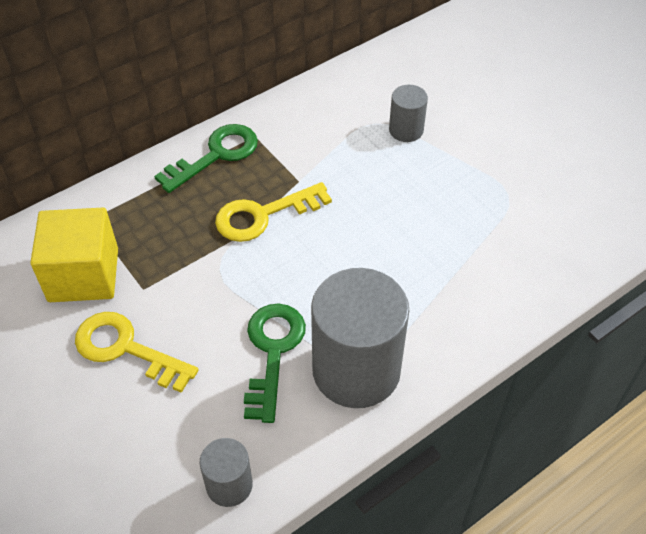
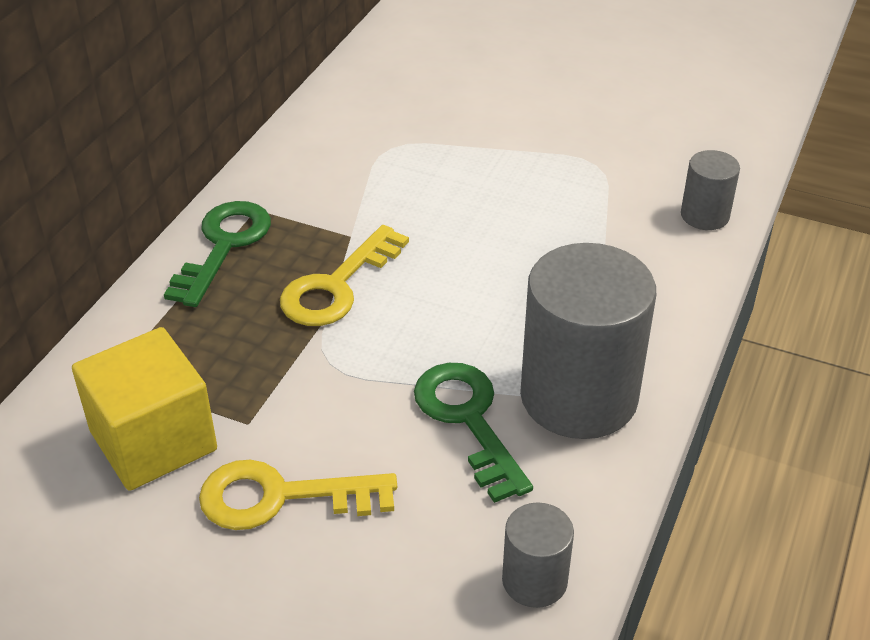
camera: 30 degrees left, 10 degrees down
grey cylinder [389,85,428,142] -> grey cylinder moved to [681,150,740,230]

